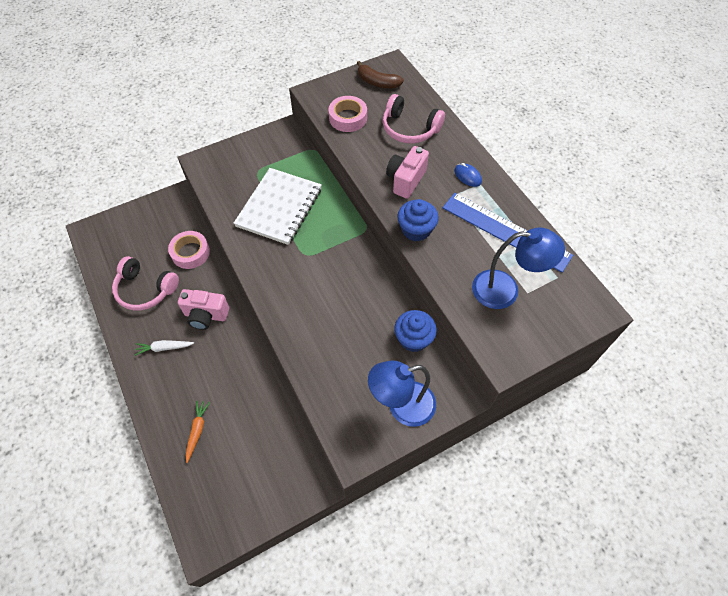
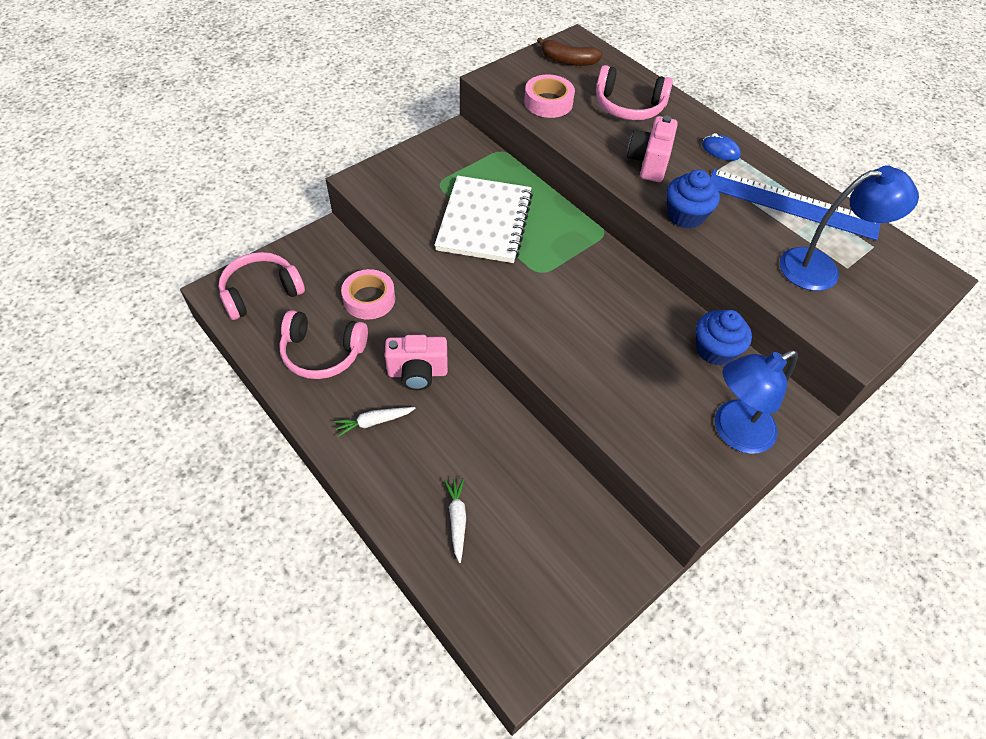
camera: 15 degrees left, 5 degrees down
orange carrot [186,401,210,463] -> white carrot [444,478,466,563]
none -> pink headphones [219,252,305,320]

